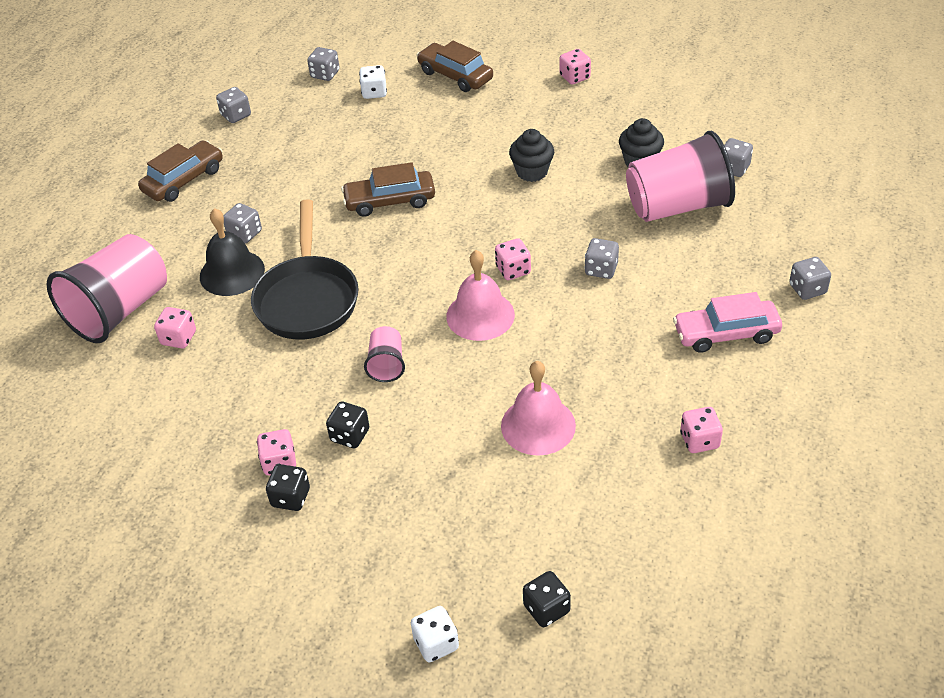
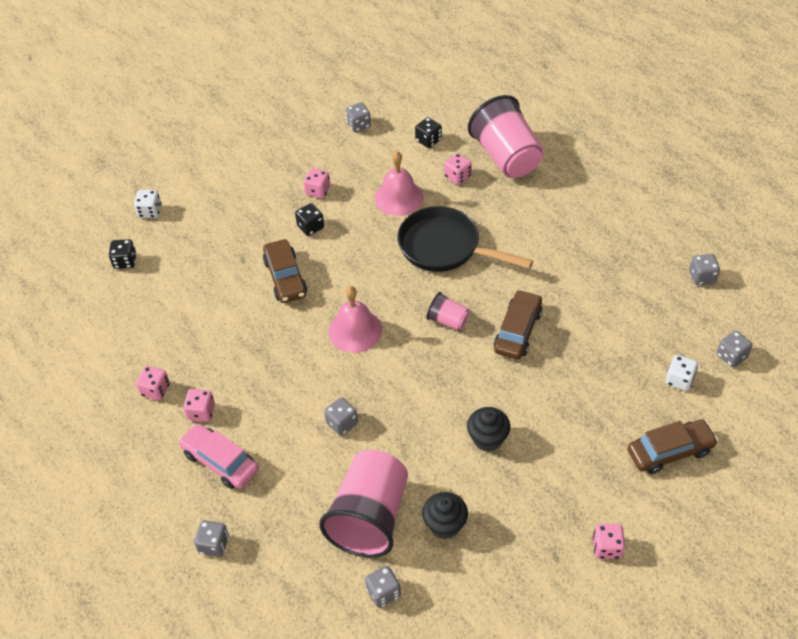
camera: 120 degrees right, 5 degrees up
brown car [138,140,223,202] -> brown car moved to [263,239,307,303]
black bell [200,208,265,296] -> none
grey dice [223,203,262,243] -> grey dice moved to [345,102,371,132]
black dice [266,464,310,511] -> black dice moved to [415,117,442,148]
pink cup [364,326,405,382] -> pink cup moved to [427,292,470,331]
pink dice [495,238,531,280] -> pink dice moved to [183,389,215,422]
pink bell [501,361,576,456] -> pink bell moved to [375,151,423,216]
pink car [673,292,782,353] -> pink car turned 75 degrees counterclockwise [178,423,259,489]

